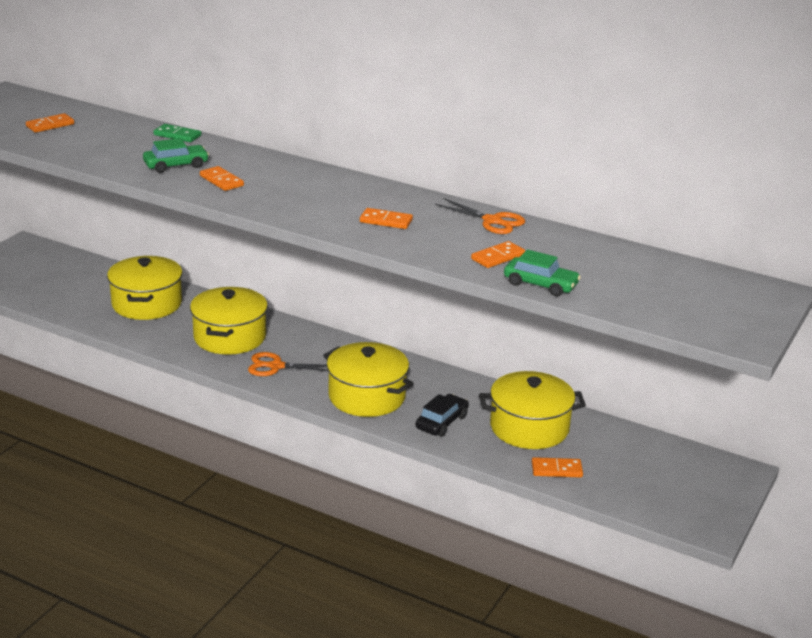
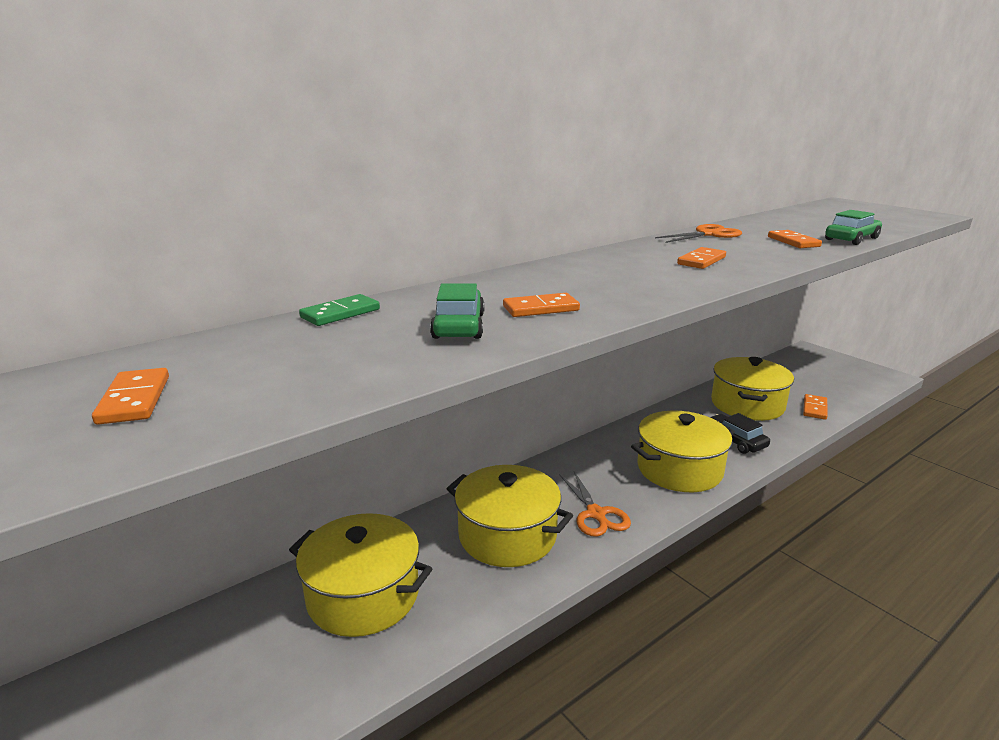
camera: 65 degrees left, 5 degrees down
orange scissors [248,352,328,376] -> orange scissors turned 45 degrees counterclockwise [559,471,631,537]

